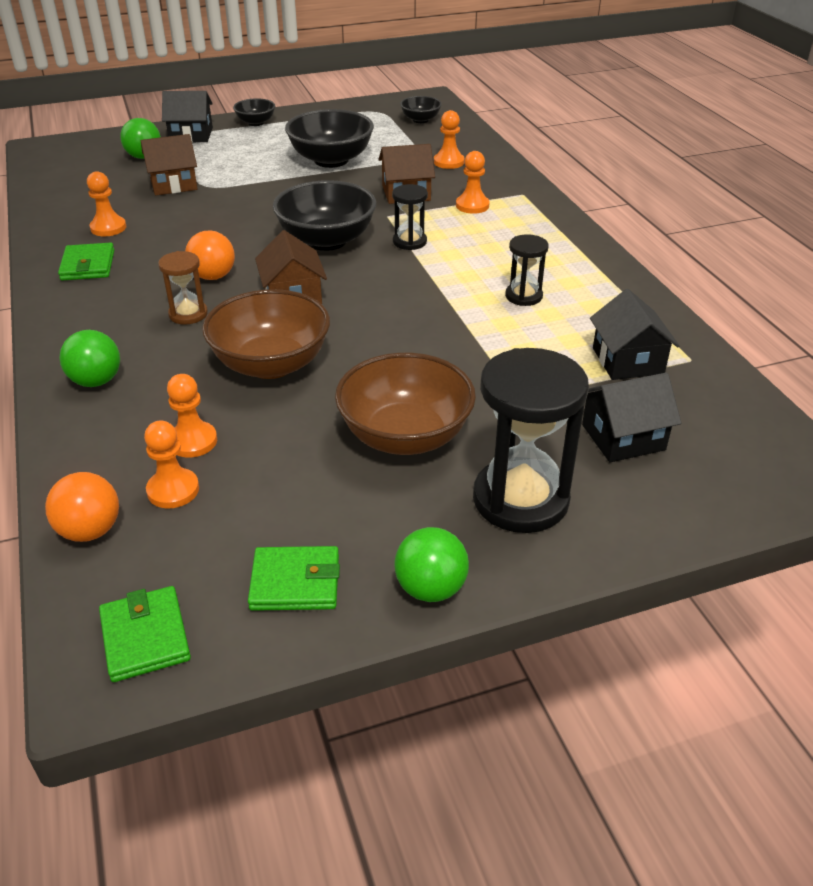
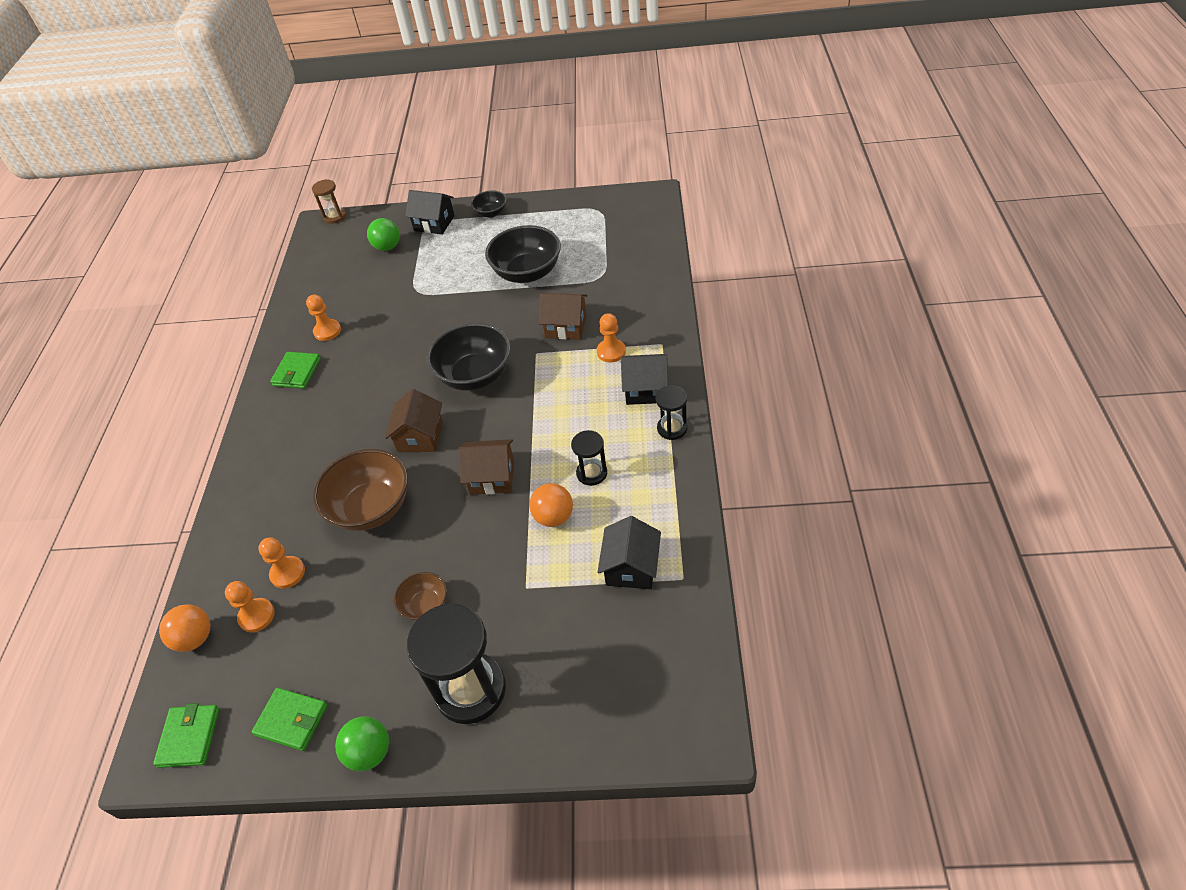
camera: 25 degrees right, 10 degrees up
green ball [59,330,120,387] -> none
brown house [141,134,197,195] -> brown house moved to [459,439,514,495]
brown hourglass [158,251,208,325] -> brown hourglass moved to [312,179,346,224]
orange ball [185,230,235,280] -> orange ball moved to [529,483,573,527]
brown bowl [335,353,476,455] -> brown bowl [394,572,447,621], size x0.52
black hourglass [392,184,428,250] -> black hourglass moved to [656,385,688,440]
black bowl [400,96,442,123] -> none
orange pawn [434,110,465,169] -> none
black house [582,373,681,462] -> black house moved to [621,354,668,405]

